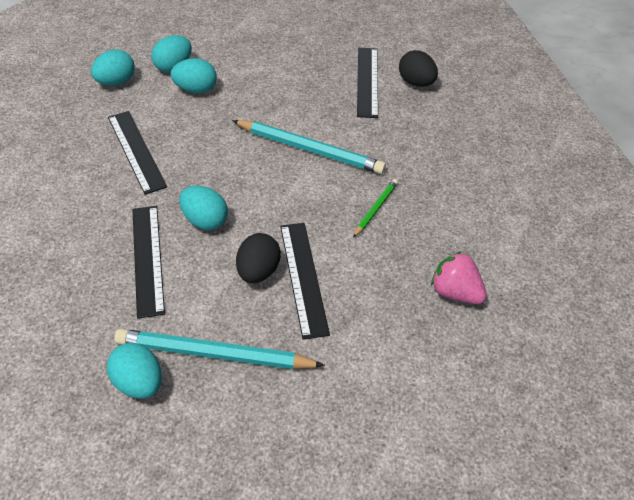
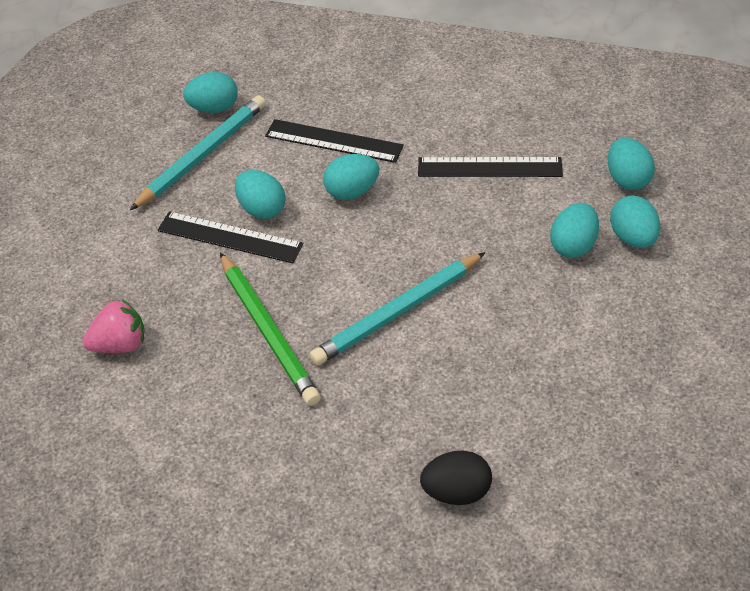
camera: 125 degrees right, 0 degrees up
black egg [236,233,281,283] -> turquoise egg [235,170,285,219]
green pencil [353,179,398,238] -> green pencil [220,253,321,406], size x1.98
black ruler [357,48,378,118] -> none

